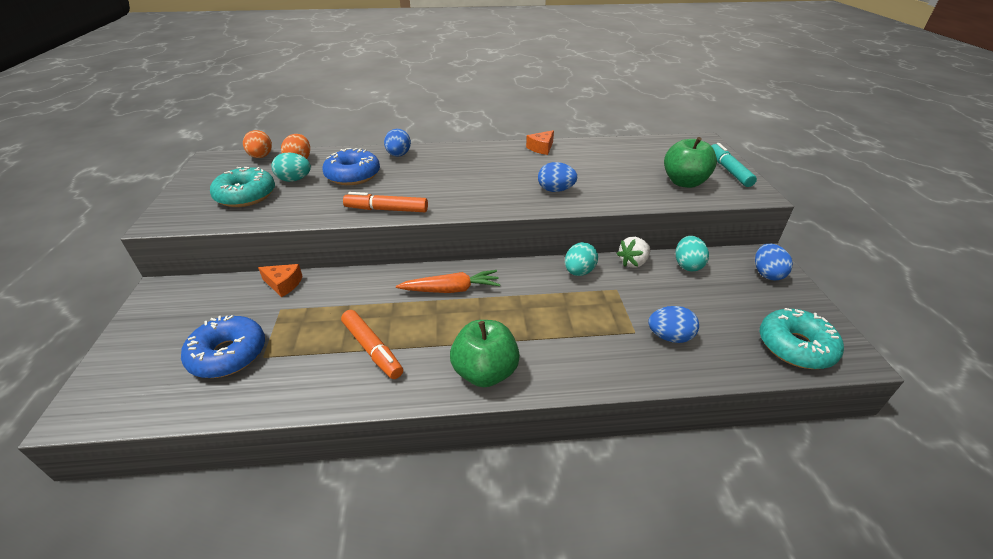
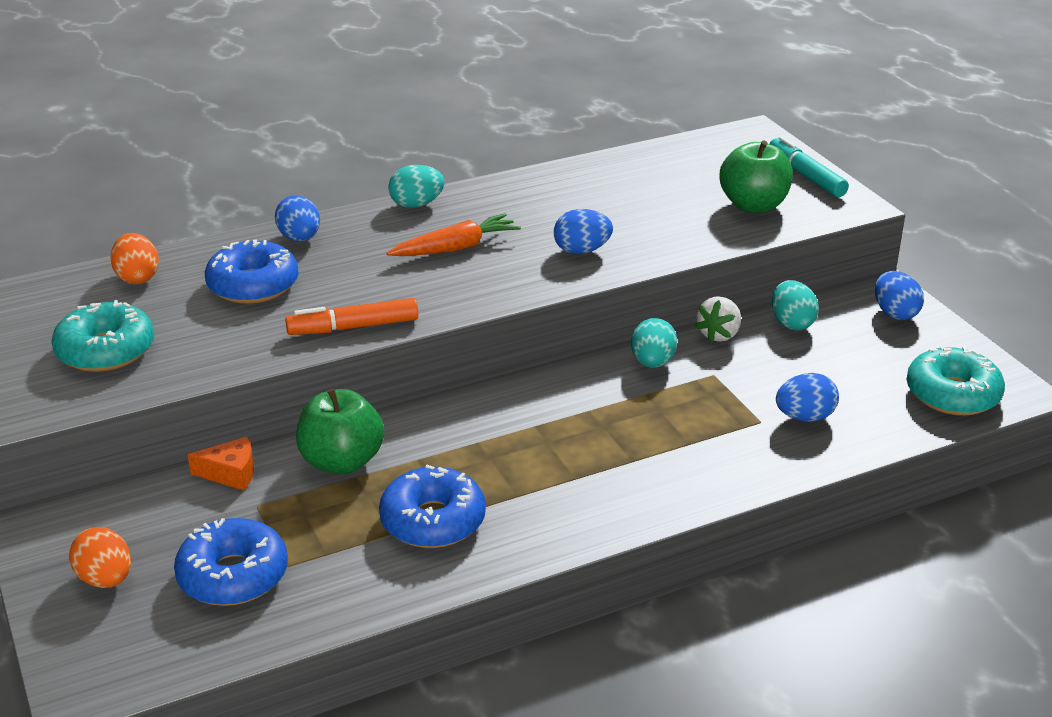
camera: 20 degrees left, 5 degrees down
orange egg [243,130,272,158] -> orange egg moved to [69,527,131,588]
turquoise egg [272,153,311,182] -> turquoise egg moved to [388,165,445,208]
orange marker [341,310,403,379] -> blue donut [379,465,486,548]
orange carrot [396,270,500,293] -> orange carrot moved to [387,213,521,256]
green apple [450,320,520,387] -> green apple moved to [296,388,384,475]
orange cheese [526,130,554,155] -> none

